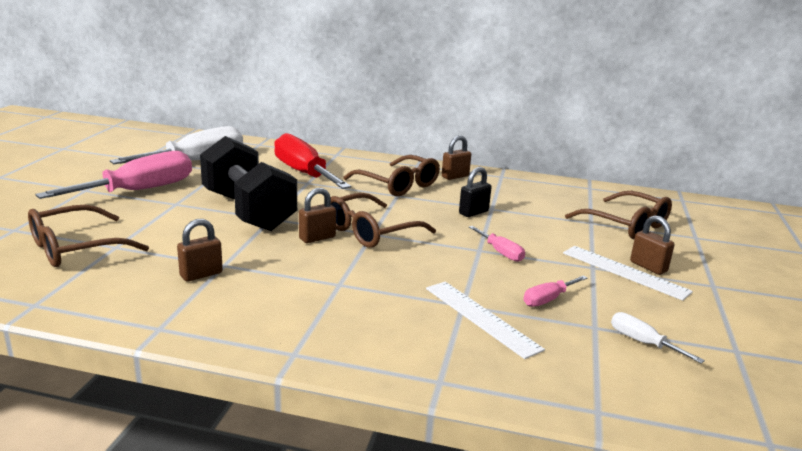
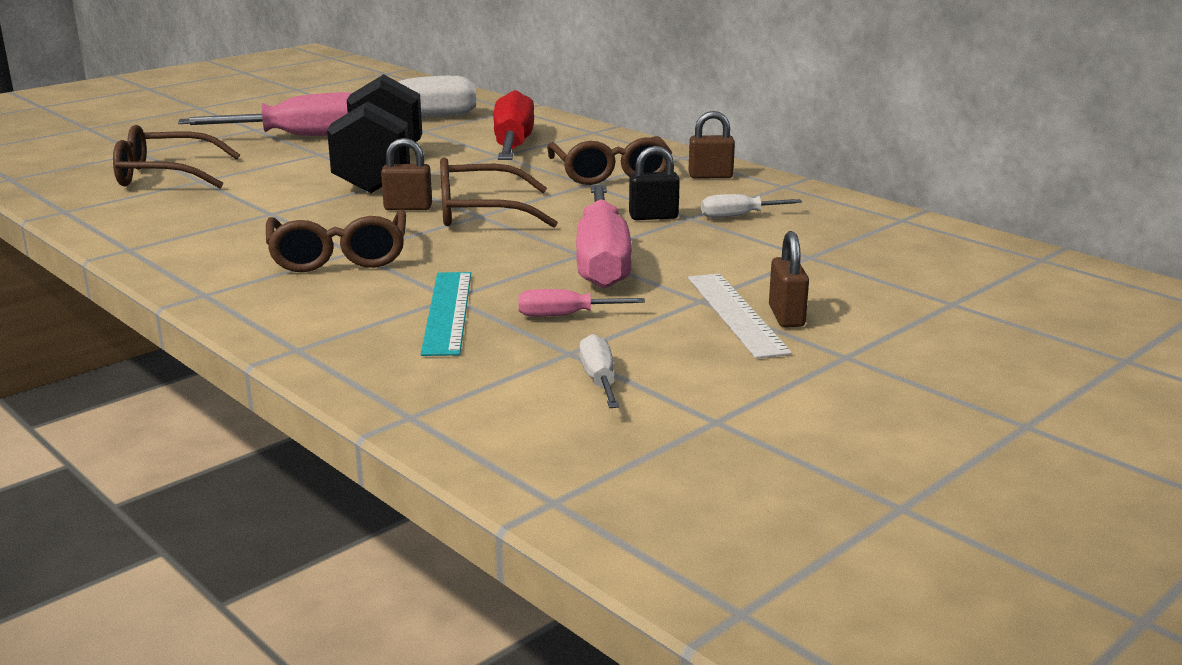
camera: 35 degrees right, 0 degrees up
brown padlock [177,219,223,281] -> none
white ruler [426,282,545,359] -> turquoise ruler [421,272,471,356]
pink screwdriver [469,226,525,262] -> pink screwdriver [576,184,632,289], size x2.19
brown glasses [565,191,672,239] -> brown glasses moved to [266,210,406,272]
none -> white screwdriver [701,194,802,218]

